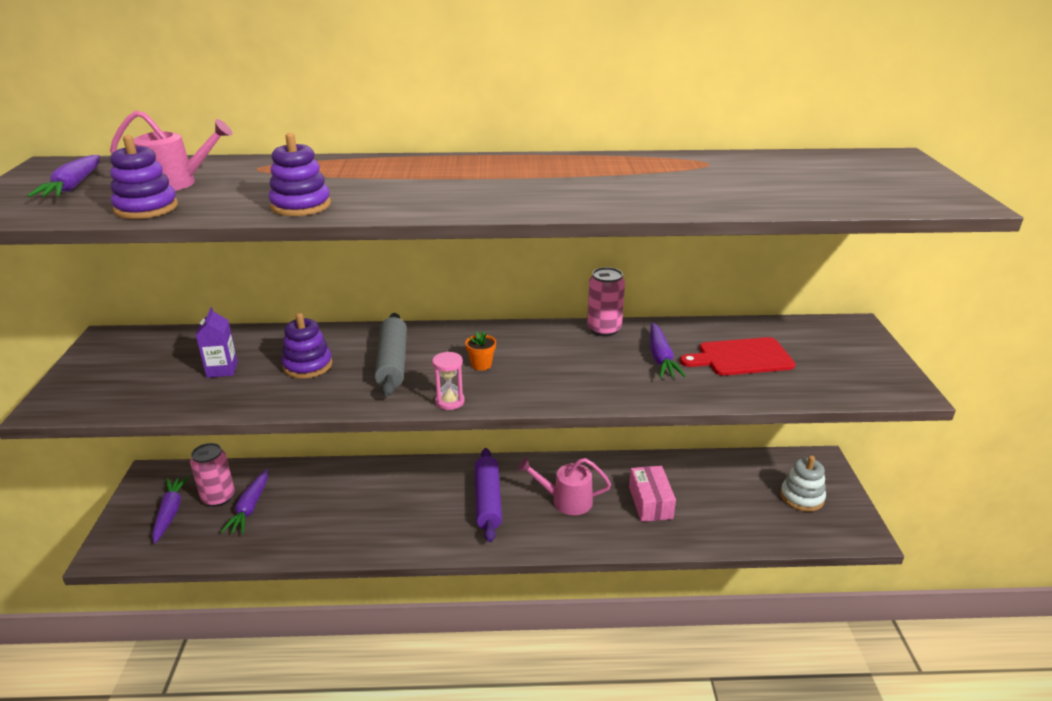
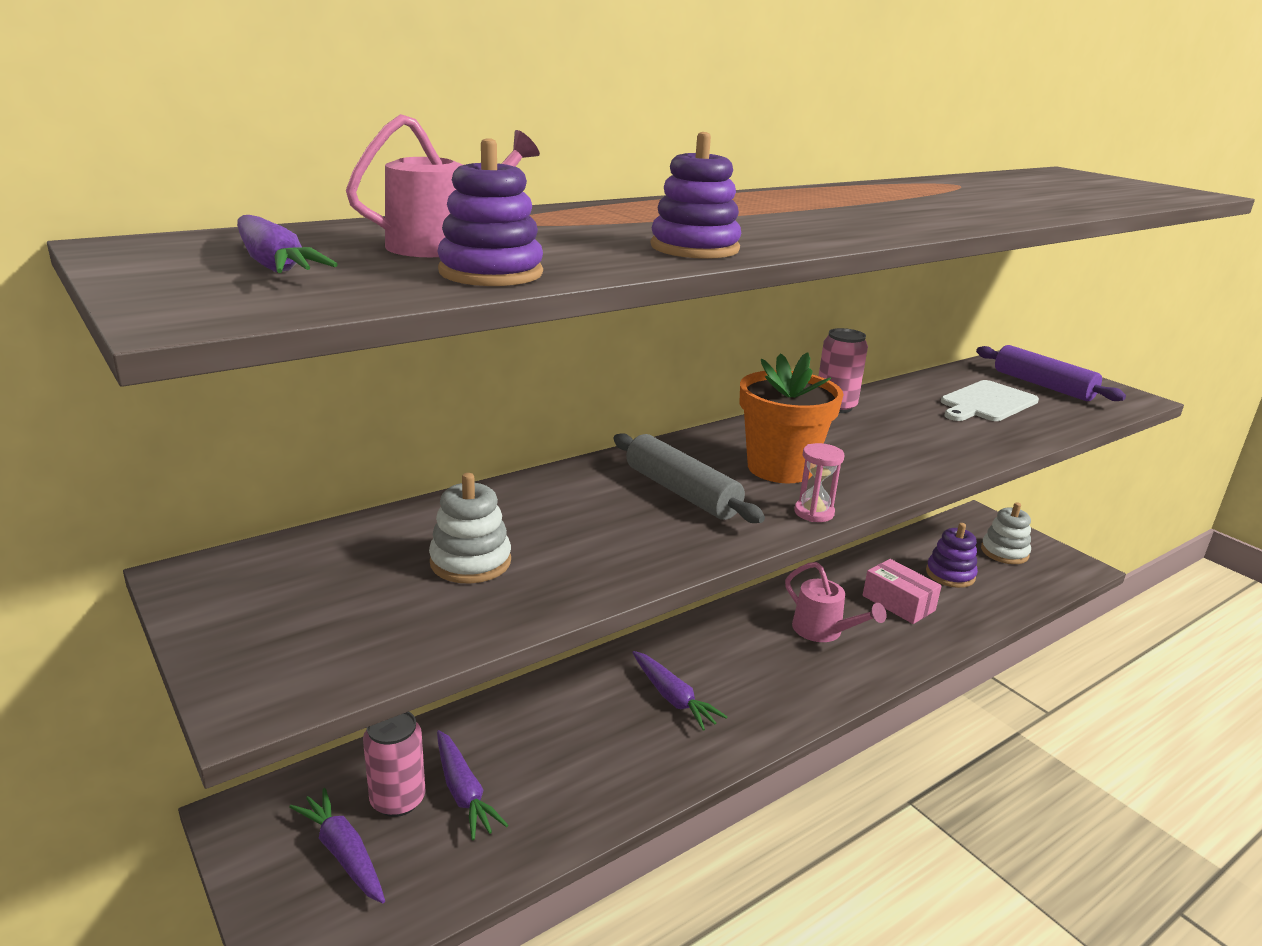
camera: 35 degrees left, 5 degrees down
purple carton [195,307,238,378] -> white stacking toy [429,473,511,583]
purple stacking toy [281,313,332,379] -> purple stacking toy moved to [926,523,978,588]
orange flower pot [465,331,496,371] -> orange flower pot [740,352,844,483], size x2.43
purple rolling pin [475,448,502,542] -> purple rolling pin moved to [976,345,1126,401]
pink watering can [518,458,611,515] -> pink watering can turned 105 degrees counterclockwise [785,562,886,642]
purple carrot [650,322,686,378] -> purple carrot moved to [632,651,727,731]
red cutting board [680,337,795,376] -> white cutting board [941,380,1039,421]

